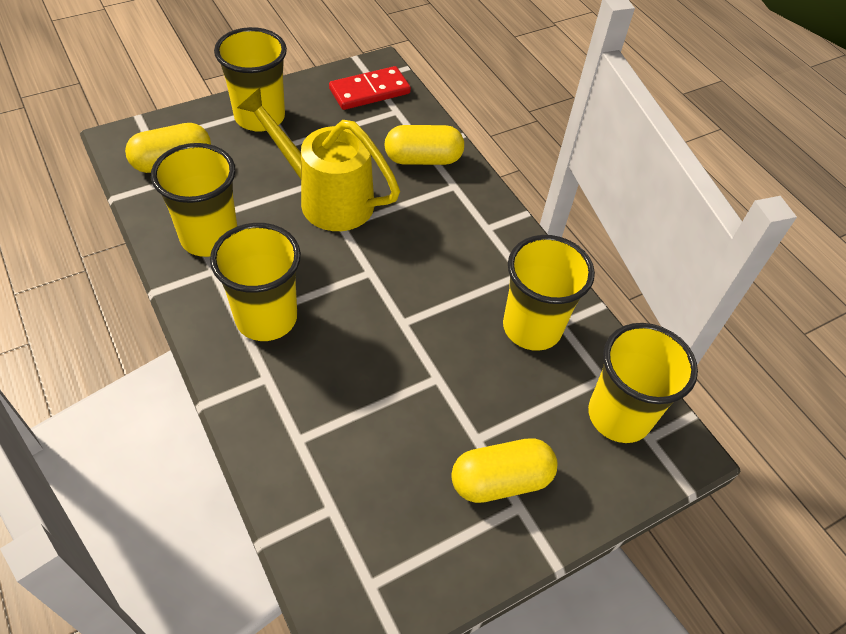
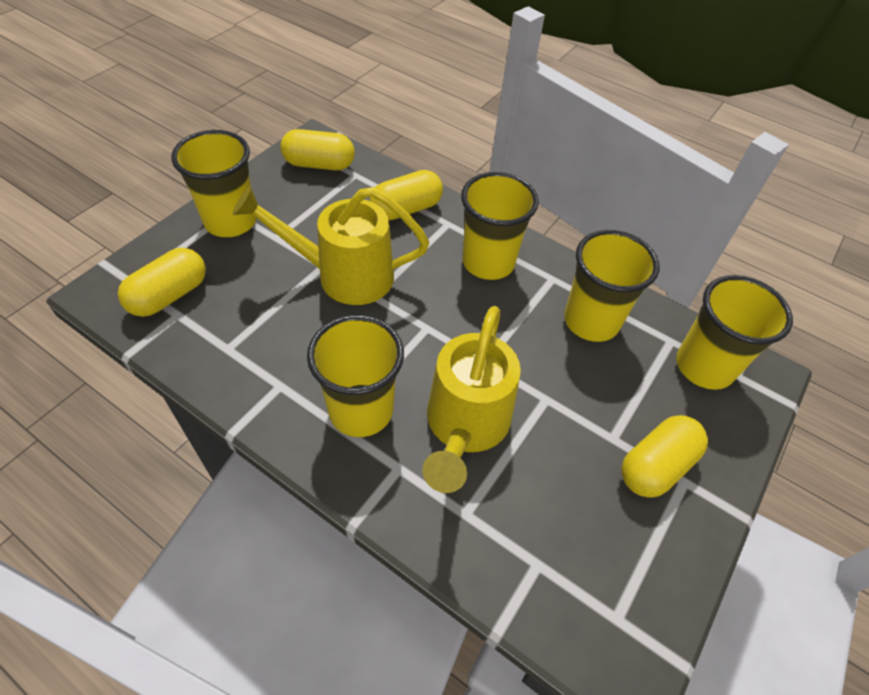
camera: 25 degrees left, 0 degrees up
yellow cup [151,143,237,257] -> yellow cup moved to [461,172,539,280]
red domino [329,66,411,110] -> yellow capsule [280,129,355,170]
none -> yellow watering can [422,306,521,493]

